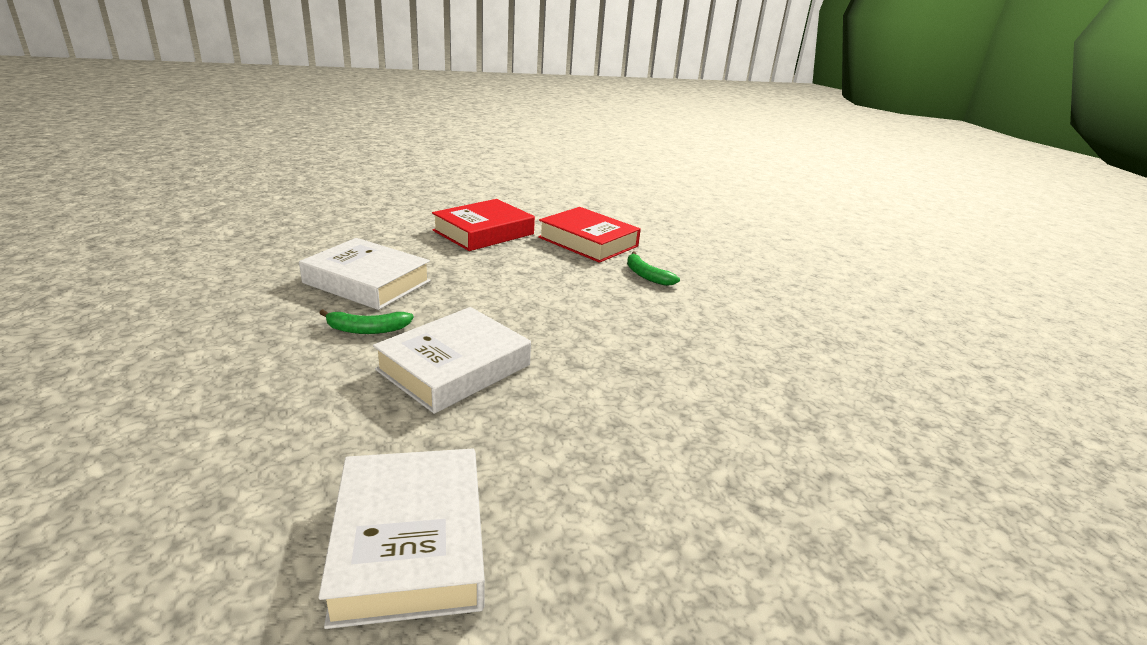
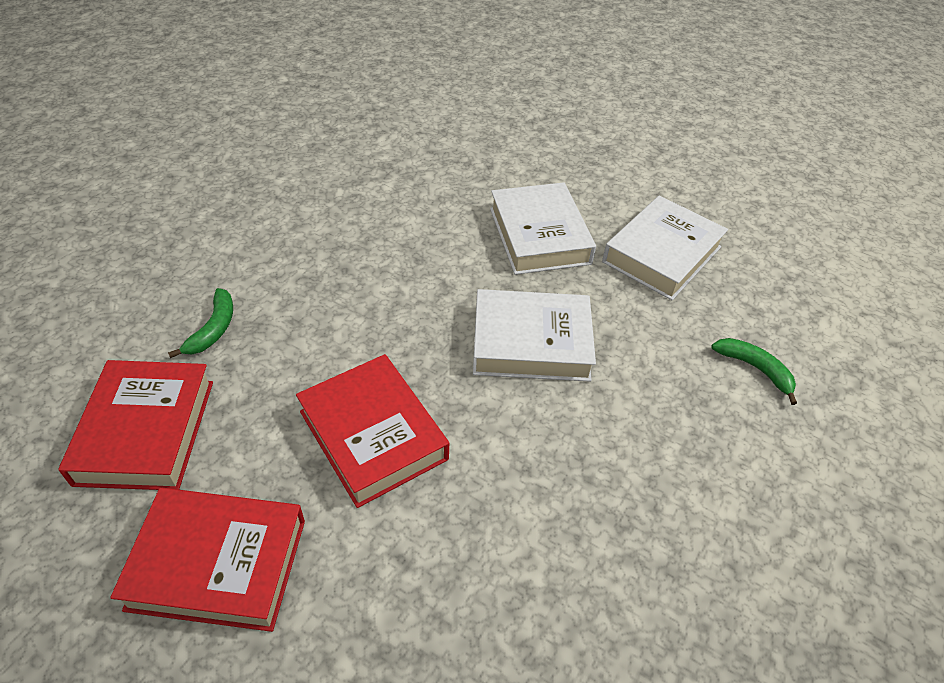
camera: 130 degrees left, 20 degrees up
white book [299,238,431,310] -> white book moved to [490,182,596,275]
green banana [319,309,414,334] -> green banana moved to [711,338,797,405]
none -> red book [296,354,449,508]

